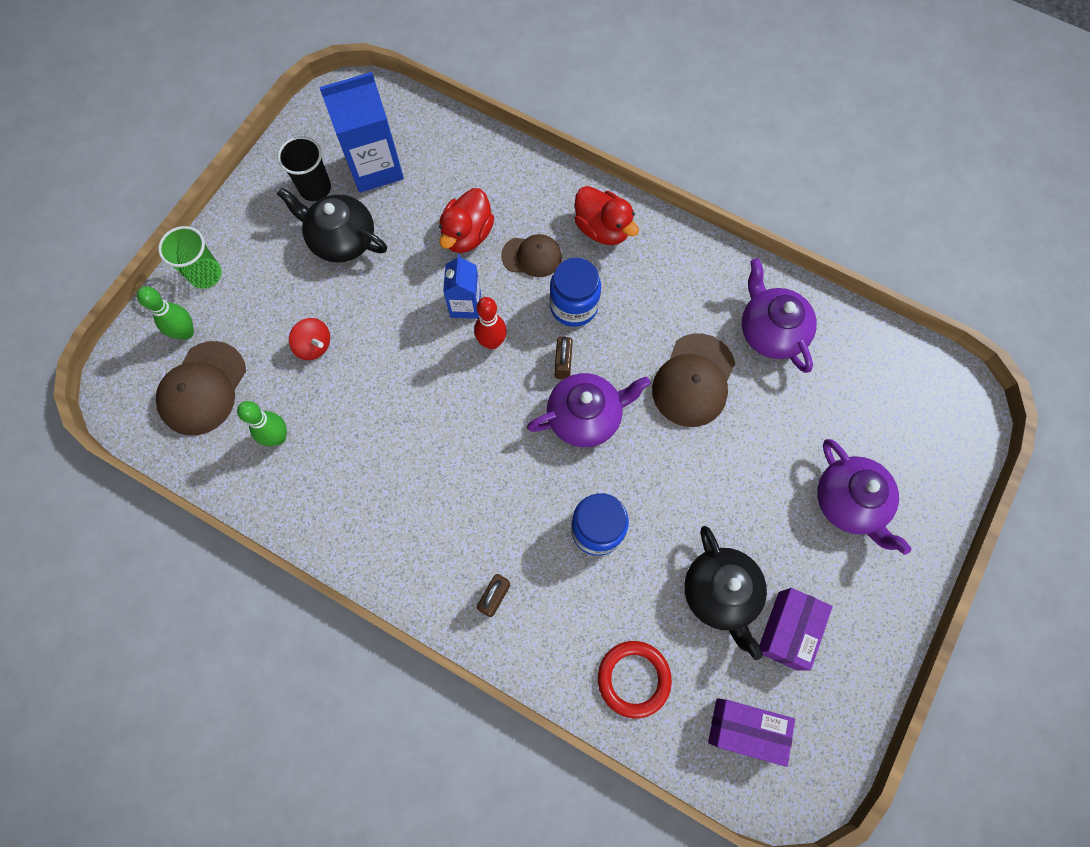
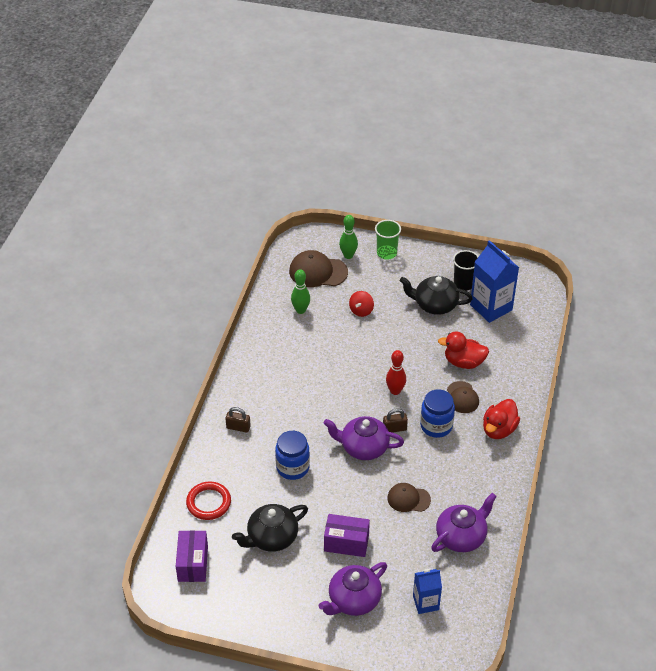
camera: 75 degrees right, 25 degrees down
black teapot [277,187,387,263] -> black teapot turned 90 degrees counterclockwise [400,276,473,315]
blue carton [443,254,481,319] -> blue carton moved to [413,569,442,614]
purple teapot [527,373,651,447] -> purple teapot turned 135 degrees clockwise [324,416,404,460]
brown cap [652,334,735,427] -> brown cap [387,483,431,512], size x0.63
purple box [759,588,833,671] -> purple box moved to [324,514,370,557]

